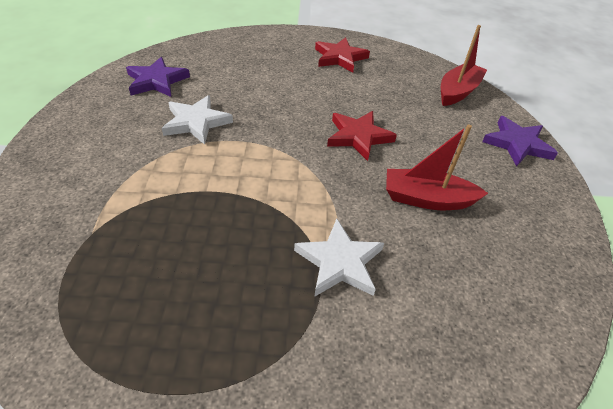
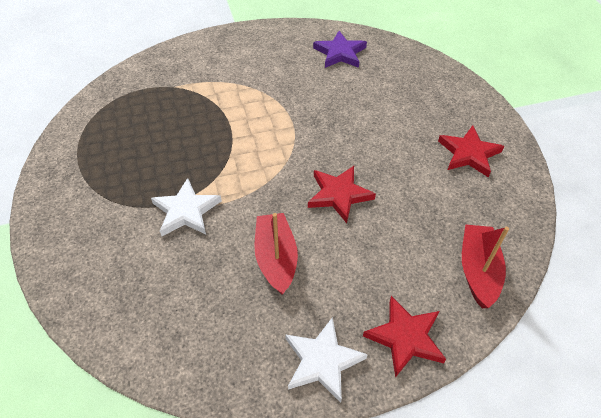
camera: 75 degrees right, 5 degrees up
white star [162,95,233,145] -> white star moved to [285,317,368,403]
red boat [441,25,487,106] -> red boat turned 105 degrees counterclockwise [462,224,509,308]
purple star [482,116,558,166] -> red star [363,296,446,378]

